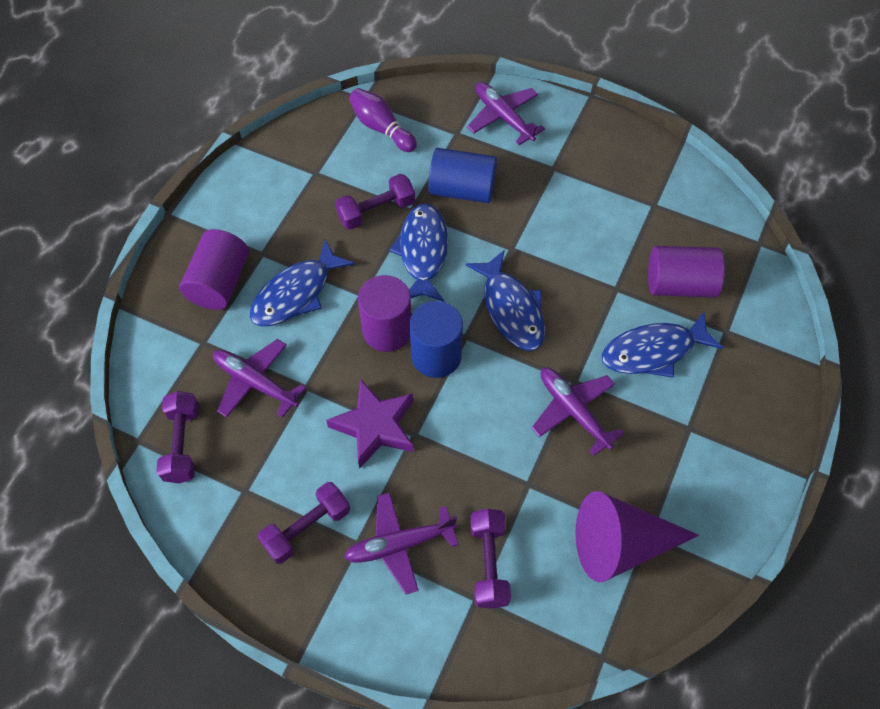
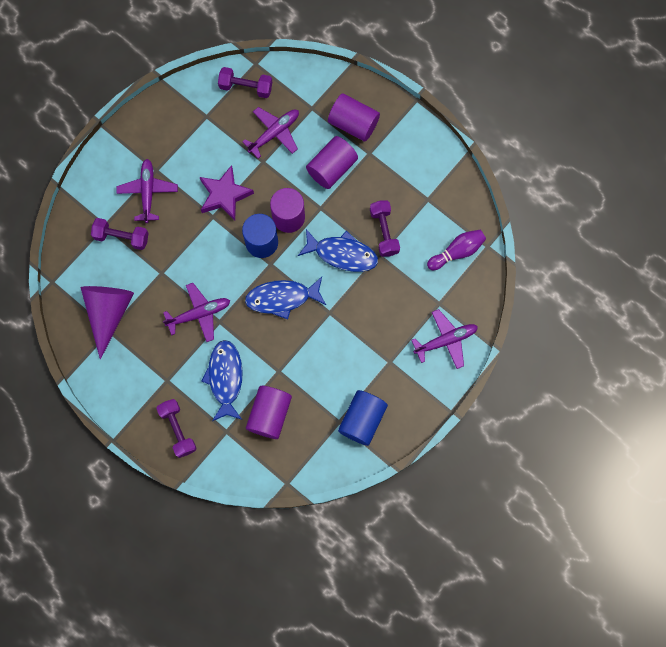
camera: 105 degrees right, 15 degrees up
blue fish [250,239,355,326] -> purple cylinder [306,136,358,189]
purple dumbbell [258,482,350,564] -> purple dumbbell moved to [156,399,196,458]
blue cylinder [428,148,497,203] -> blue cylinder moved to [338,390,388,446]

